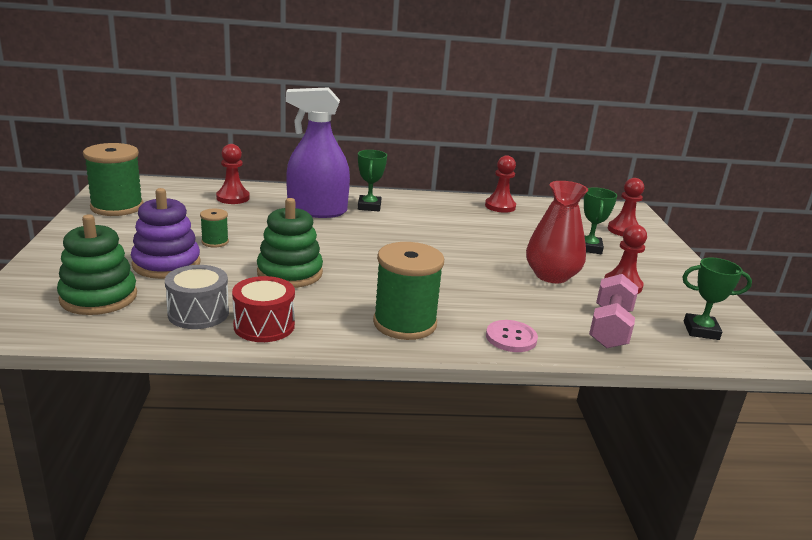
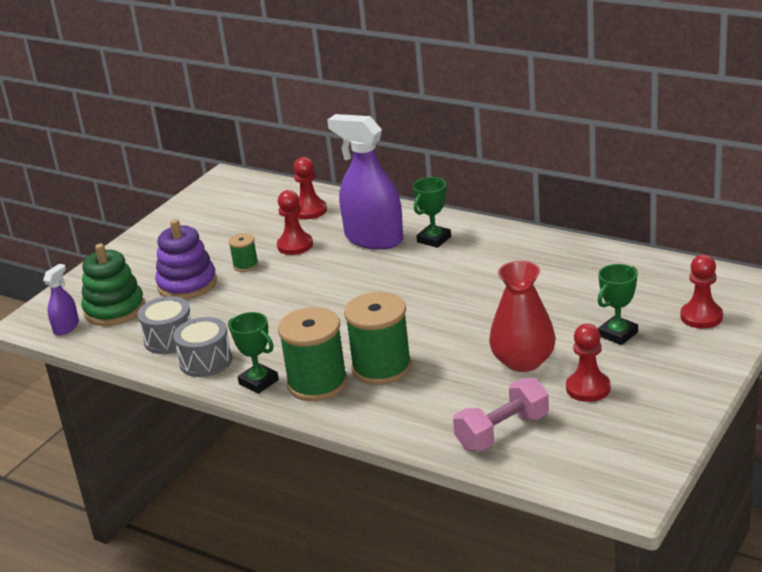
camera: 40 degrees right, 5 degrees up
green spool [83,143,143,216] -> green spool moved to [344,292,412,385]
red drum [232,276,295,342] -> grey drum [173,317,232,377]
green stacking toy [257,198,323,288] -> none
red pawn [485,155,516,213] -> red pawn moved to [277,190,313,255]
pink button [486,320,538,352] -> none
green trophy [682,257,752,340] -> green trophy moved to [228,312,279,394]
none -> purple spray bottle [43,264,79,335]

